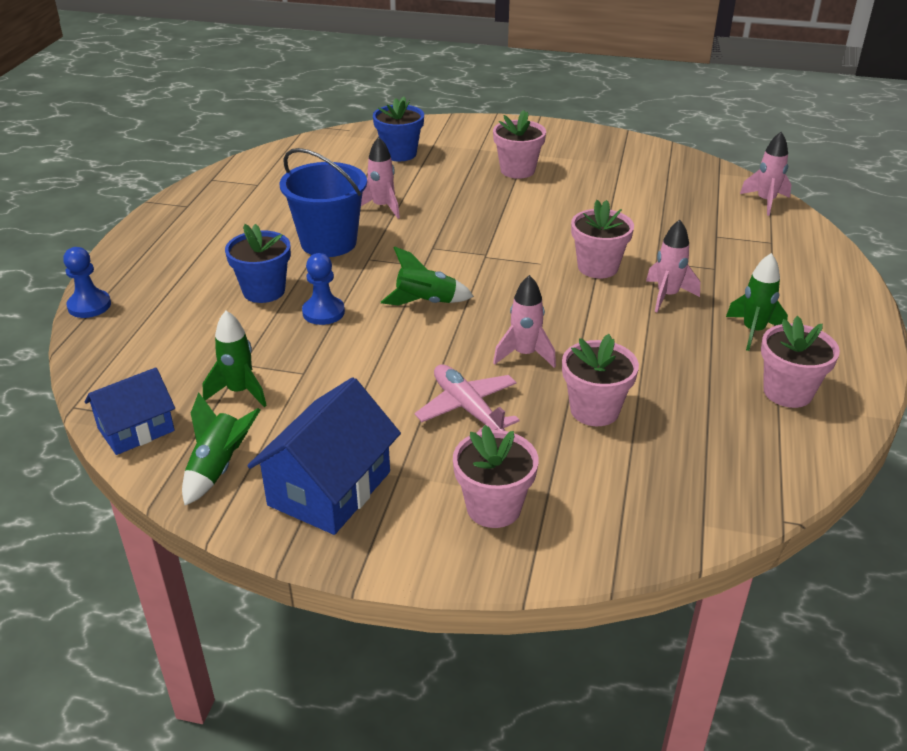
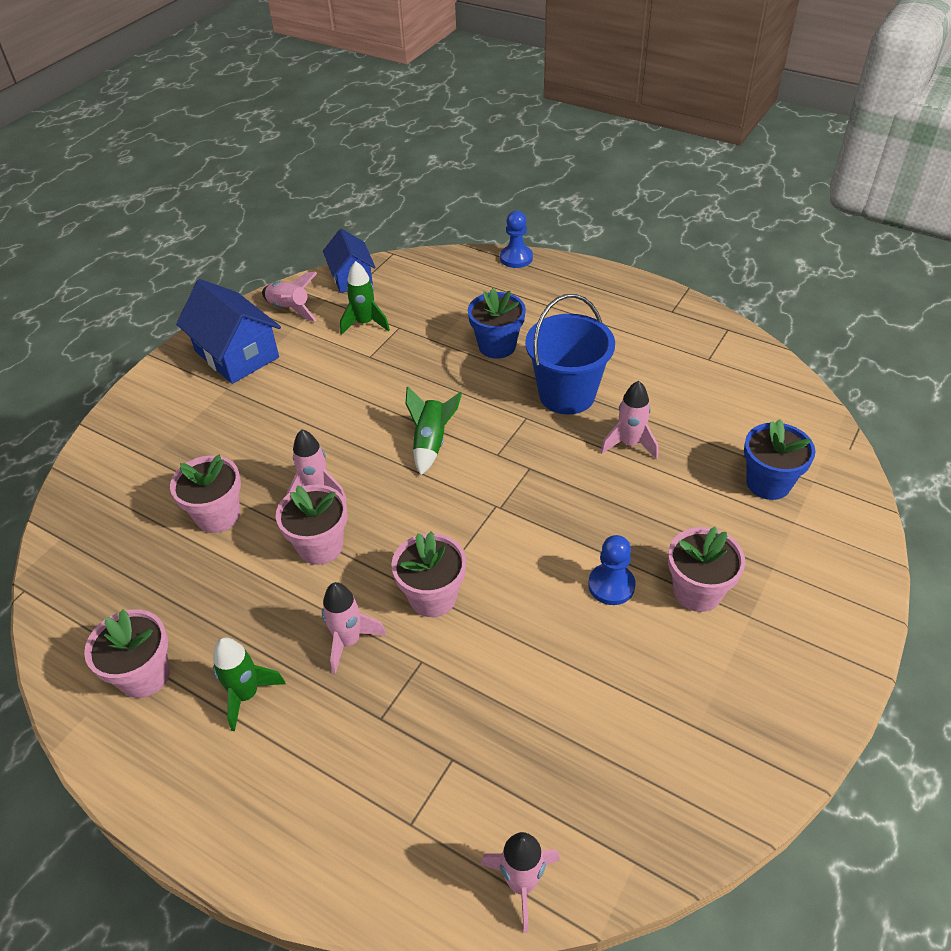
camera: 110 degrees right, 10 degrees up
green rocket [182,392,260,505] -> pink rocket [262,272,317,322]
blue pawn [302,253,345,325] -> blue pawn moved to [588,535,635,605]
pink plane [414,364,520,432] -> none
pink flower pot [453,425,539,528] -> pink flower pot moved to [276,484,347,565]

